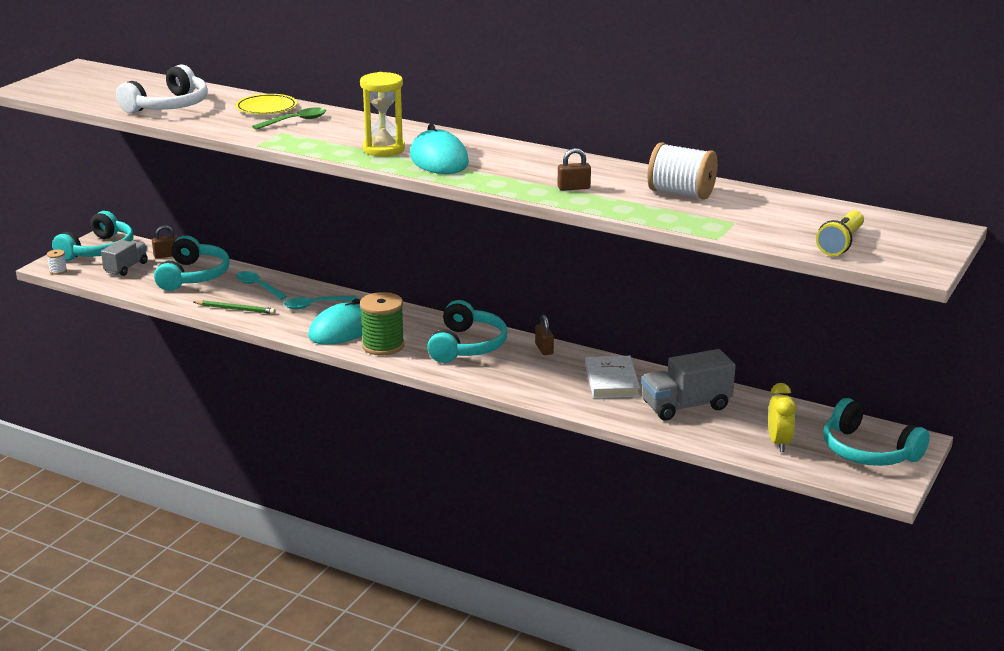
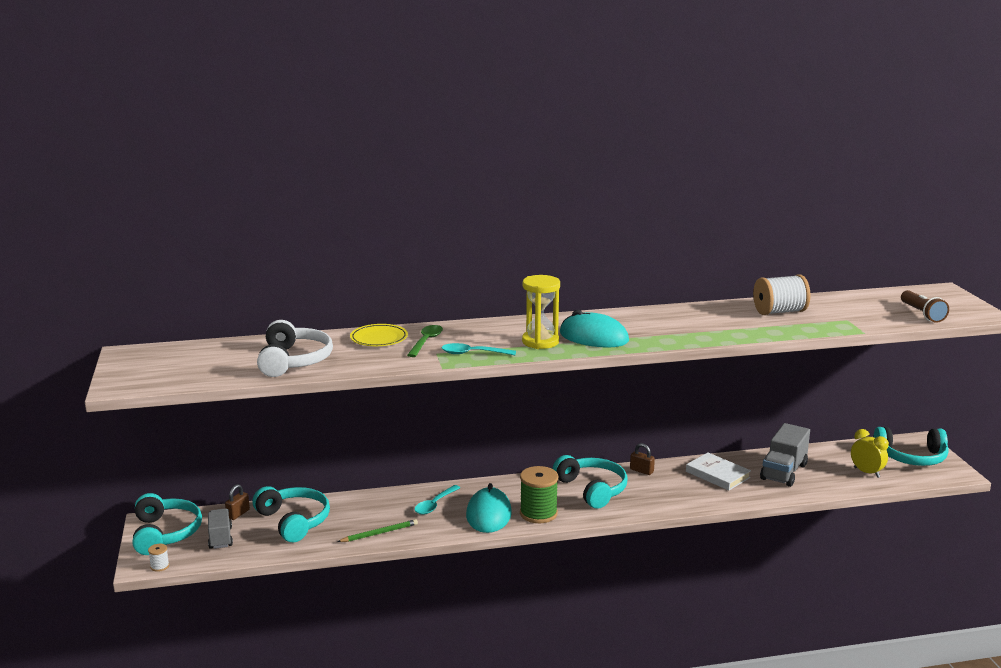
camera: 40 degrees left, 5 degrees down
turquoise spoon [236,271,287,300] -> turquoise spoon moved to [441,343,516,355]
brown padlock [558,148,591,191] -> none
yellow flashlight [816,210,864,256] -> brown flashlight [901,290,949,323]

